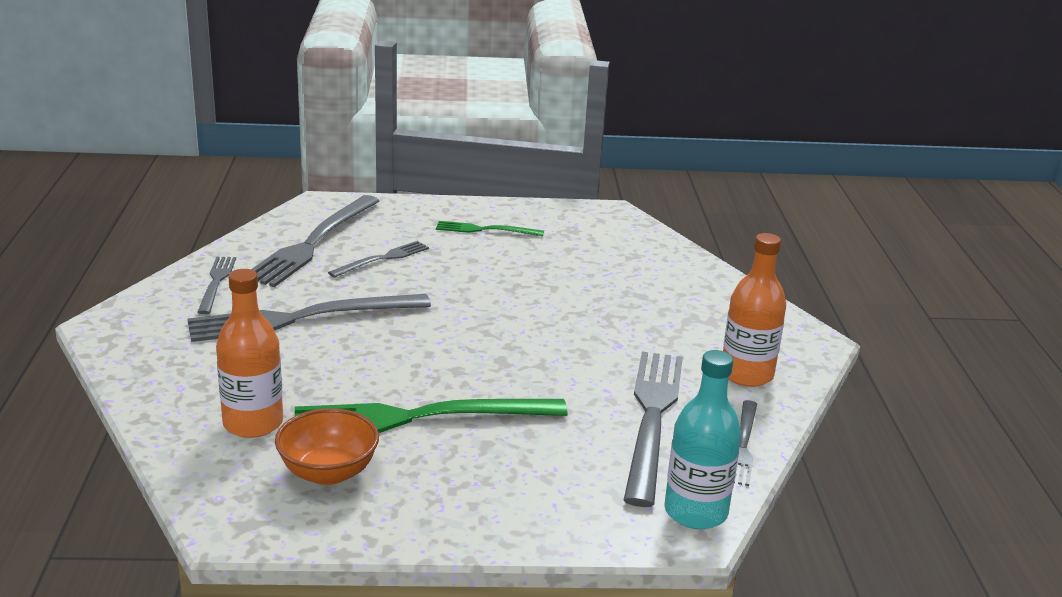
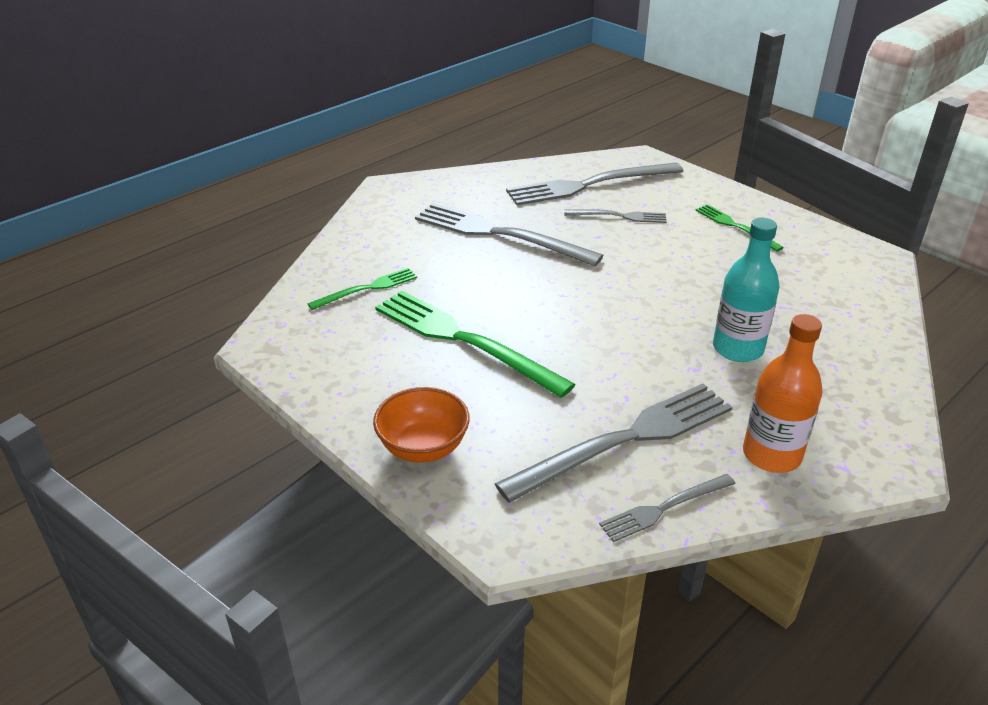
camera: 50 degrees right, 10 degrees up
grey fork [197,257,236,314] -> none
orange bottle [216,269,283,438] -> green fork [308,268,417,310]
orange bowl [275,408,379,485] -> orange bowl moved to [373,387,470,463]
turquoise bottle [665,350,741,529] -> turquoise bottle moved to [713,218,779,362]

